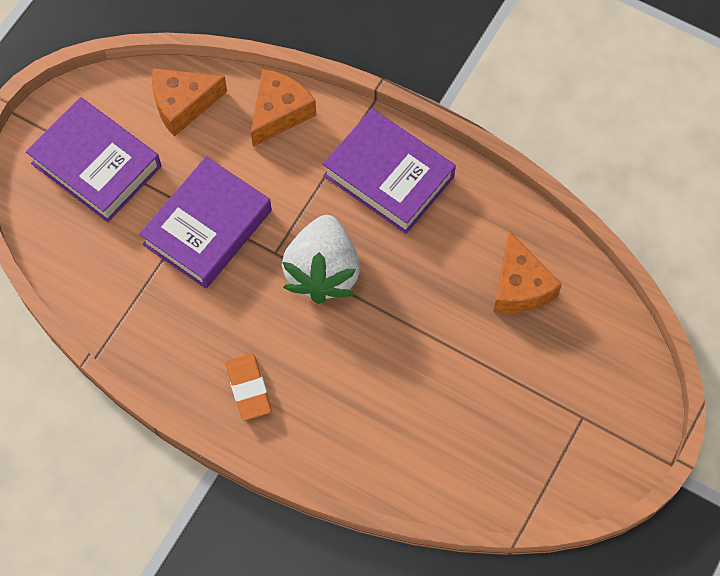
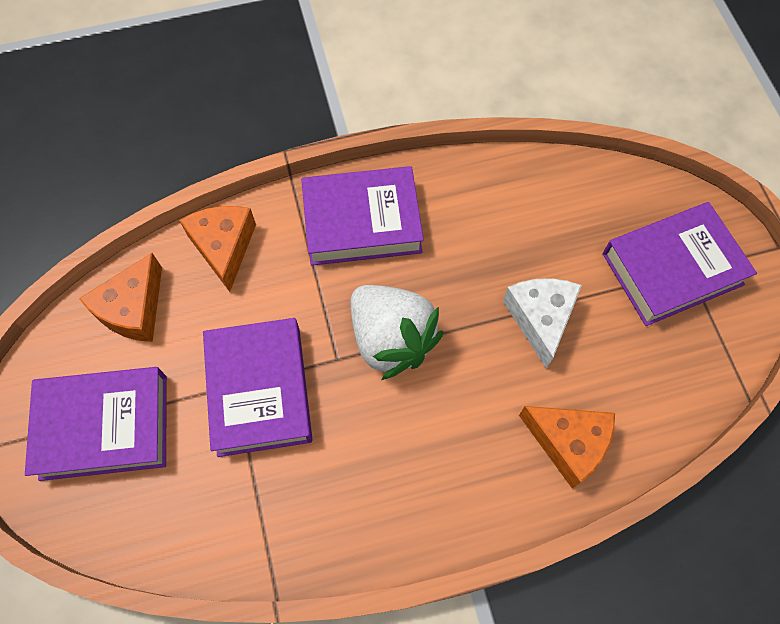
camera: 45 degrees left, 0 degrees up
orange eraser [225,354,272,421] -> none
orange cheese [493,231,562,313] -> orange cheese moved to [519,406,615,488]
none -> white cheese [503,278,582,369]
none -> purple book [603,202,757,326]

